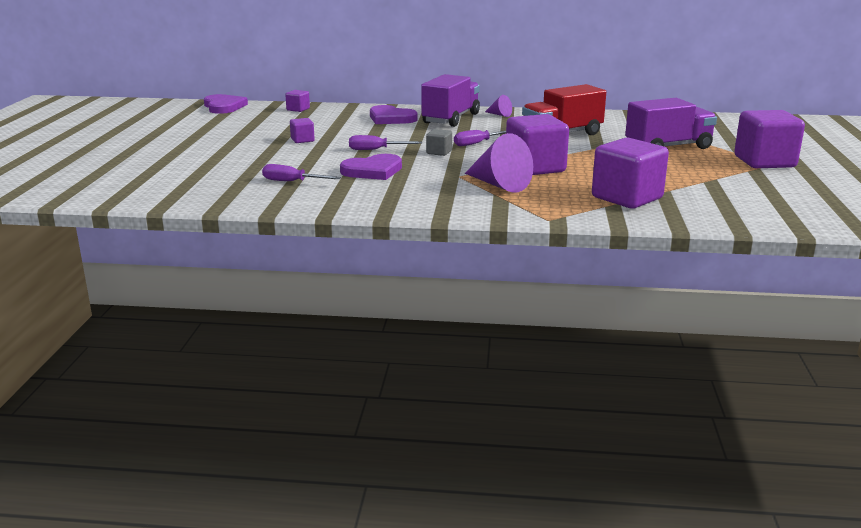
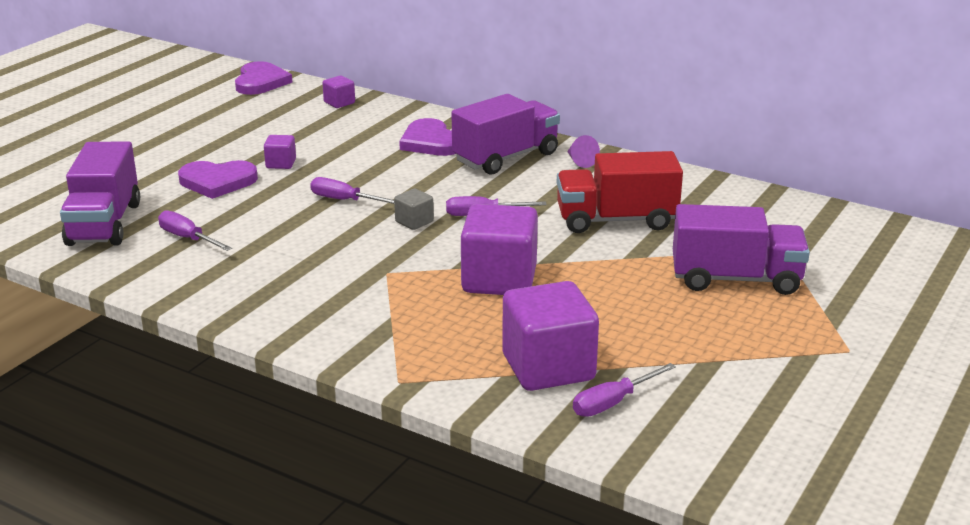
camera: 25 degrees right, 5 degrees up
purple heart [340,154,402,180] -> purple heart moved to [178,160,258,199]
purple cone [465,133,533,193] -> none
purple cube [734,110,805,168] -> none
none -> purple truck [60,141,140,246]
none -> purple screwdriver [573,363,676,417]

